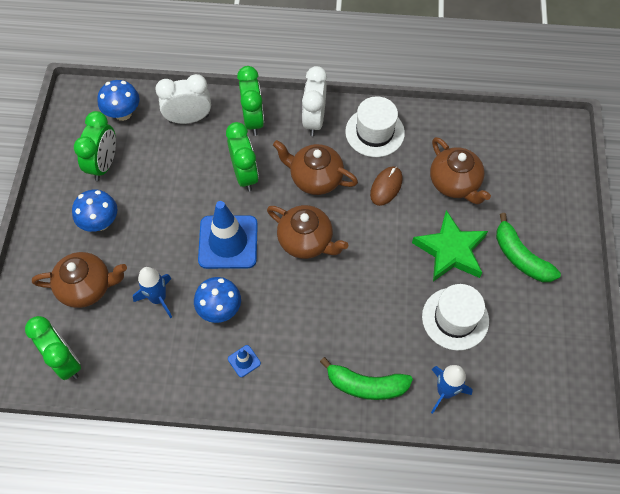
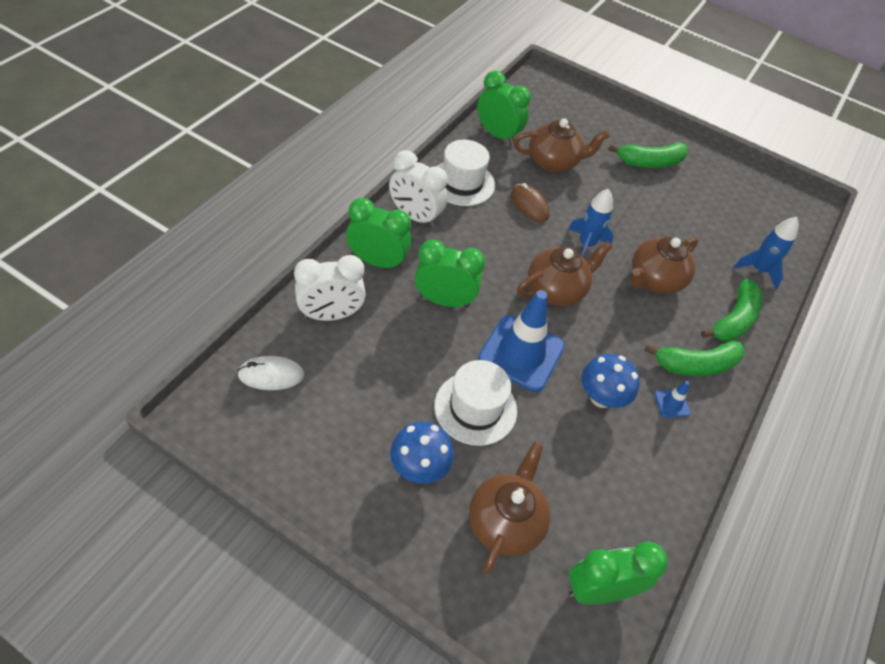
camera: 70 degrees left, 10 degrees down
green clock [74,111,116,181] -> green clock moved to [477,71,531,145]
blue mushroom [97,80,139,121] -> white mouse [237,356,304,390]
blue rocket [133,267,172,318] -> blue rocket moved to [568,189,614,257]
white clock [155,74,211,124] -> white clock turned 120 degrees counterclockwise [294,255,366,321]
brown teapot [273,140,358,195] -> brown teapot moved to [630,237,699,294]
green star [412,210,488,282] -> none
white hat [422,284,489,351] -> white hat moved to [434,360,517,446]
none -> green banana [644,341,745,376]

